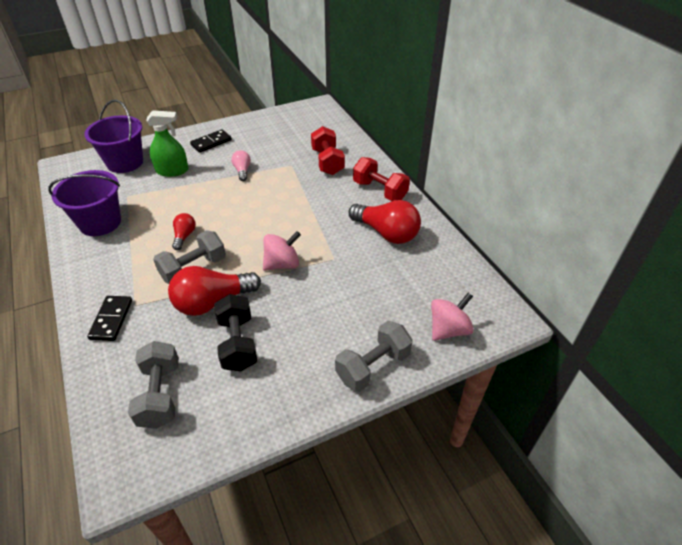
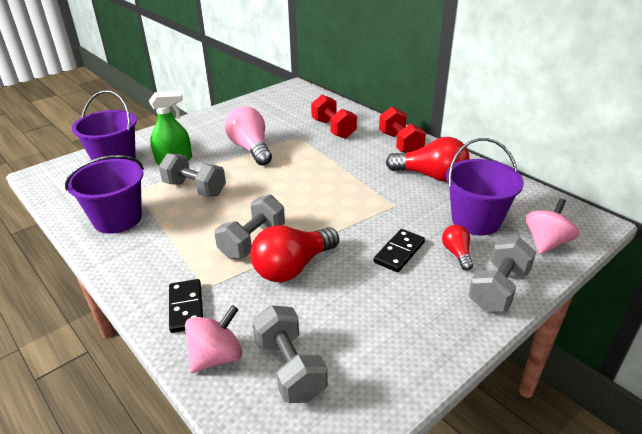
camera: 15 degrees left, 10 degrees down
red light bulb [172,213,196,250] -> red light bulb moved to [442,225,473,271]
black domino [190,129,232,153] -> black domino moved to [373,229,425,272]
black dumbbell [214,294,257,371] -> none
pink light bulb [231,150,251,181] -> pink light bulb [225,107,272,166], size x1.95
pink spinning top [263,231,301,270] -> pink spinning top moved to [185,305,242,373]
red dumbbell [353,157,410,201] -> red dumbbell turned 45 degrees clockwise [379,107,426,153]
none -> grey dumbbell [159,153,226,197]
none -> purple bucket [446,138,524,235]

